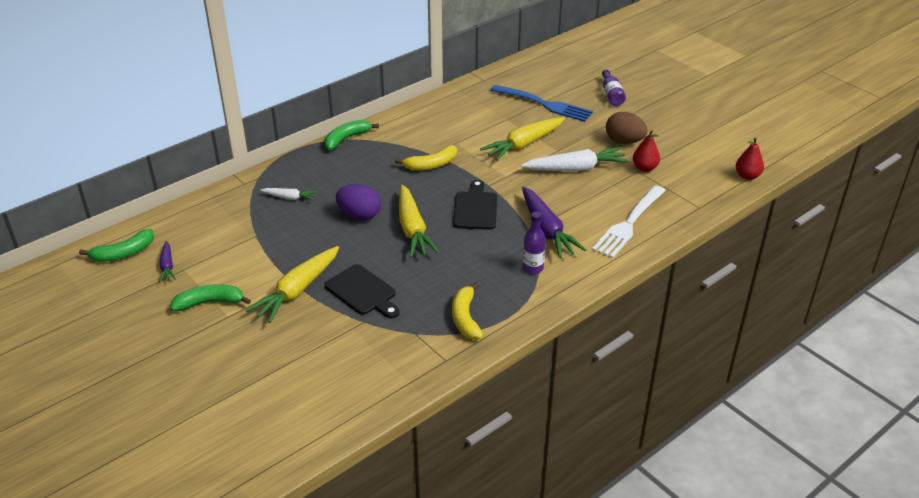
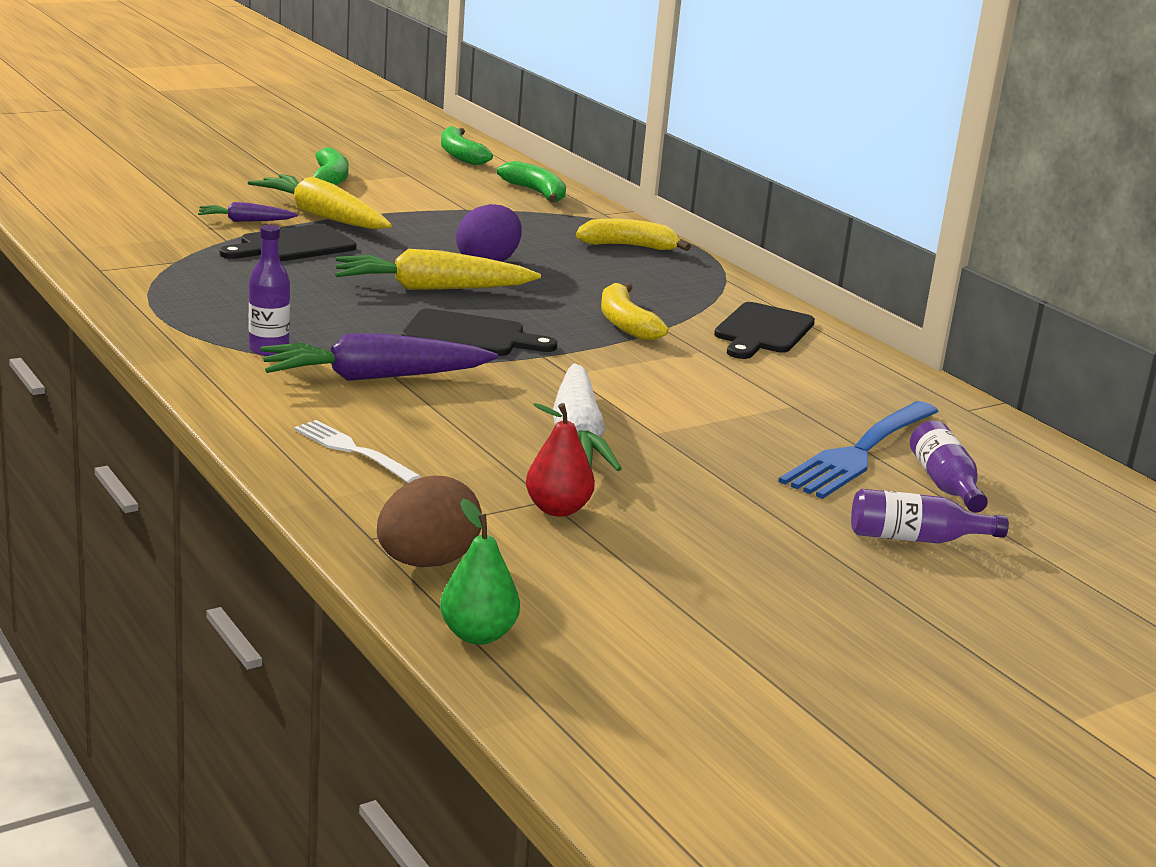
camera: 95 degrees right, 15 degrees down
purple carrot [160,241,176,282] -> purple carrot moved to [198,202,298,222]
white carrot [260,188,317,200] -> none
green banana [325,120,379,150] -> green banana moved to [497,161,566,203]
yellow banana [452,282,483,339] -> yellow banana moved to [576,219,691,251]
yellow carrot [480,117,565,161] -> none
white fork [592,185,666,258] -> white fork [294,420,421,483], size x0.58
brown egg [606,112,647,144] -> brown egg moved to [377,476,482,567]
red pear [736,138,764,180] -> green pear [440,499,520,645]
none -> black cutting board [714,302,815,359]
none -> purple bottle [910,421,988,513]

